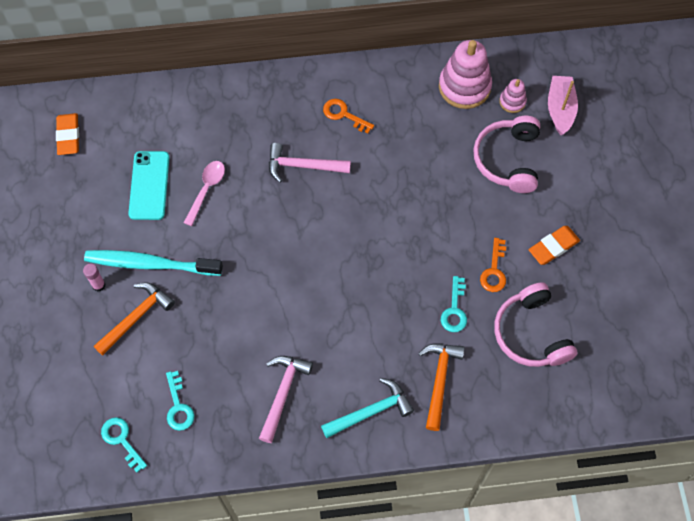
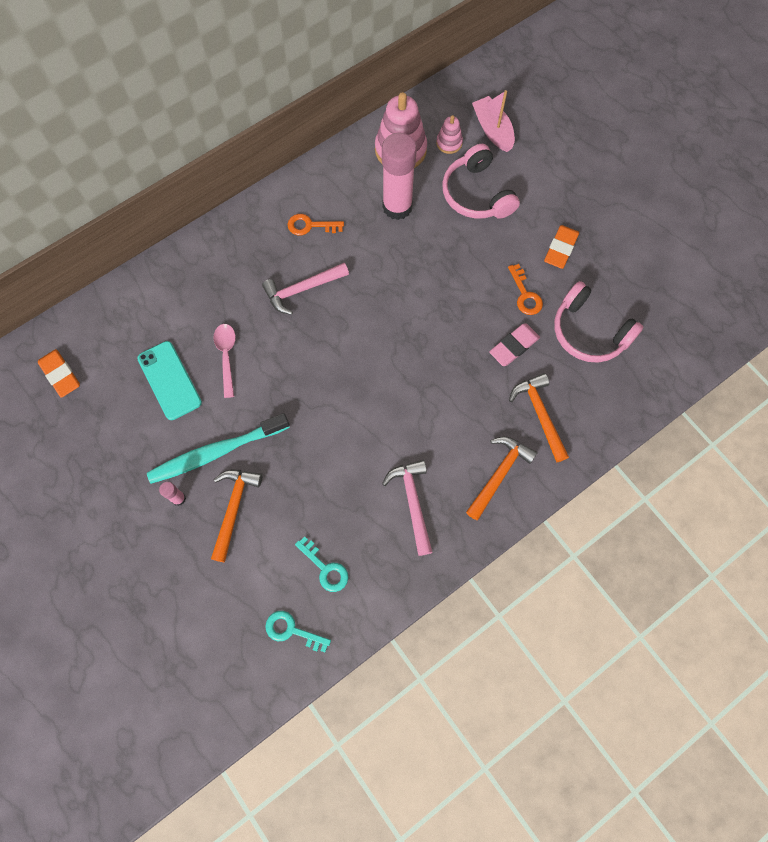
camera: 30 degrees left, 5 degrees up
turquoise hammer [321,378,414,438] -> orange hammer [466,436,537,520]
turquoise key [441,276,467,332] -> pink eraser [489,323,540,366]
none -> pink glue stick [382,133,417,220]

